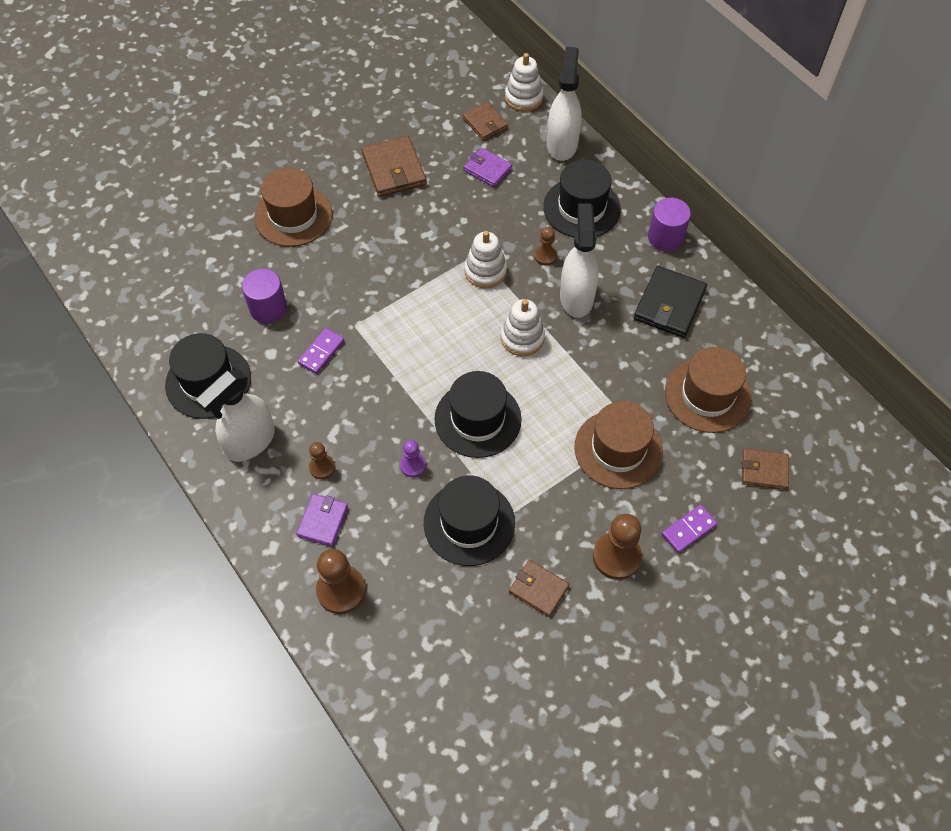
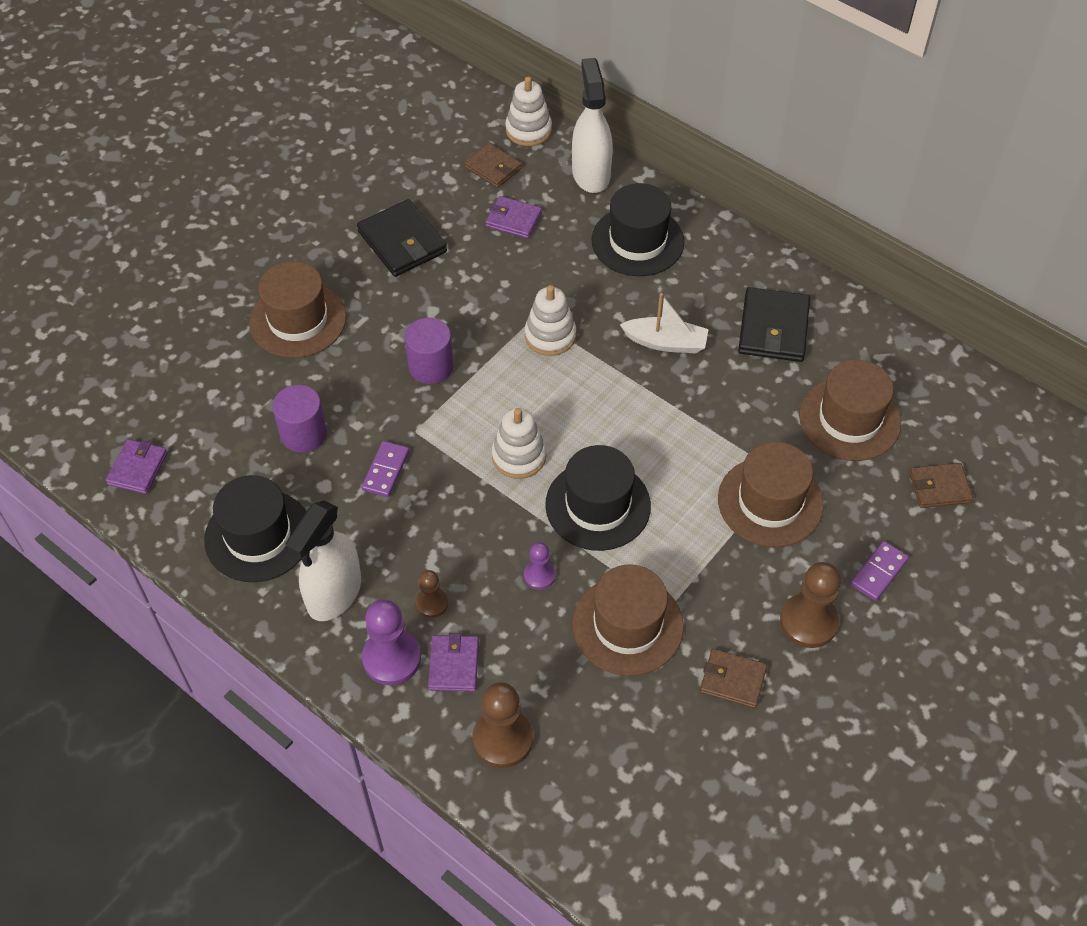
camera: 15 degrees left, 5 degrees down
brown wallet [362,136,427,197] -> black wallet [357,199,447,277]
black hat [424,475,515,566] -> brown hat [572,564,684,676]
white stacking toy [501,299,545,356] -> white stacking toy moved to [492,408,546,479]
brown pawn [534,227,557,266] -> none
white spray bottle [560,203,598,318] -> white boat [620,293,709,354]
purple cylinder [648,198,691,251] -> purple cylinder moved to [405,318,454,384]
none -> purple wallet [106,439,168,494]
none -> purple pawn [362,599,421,685]

